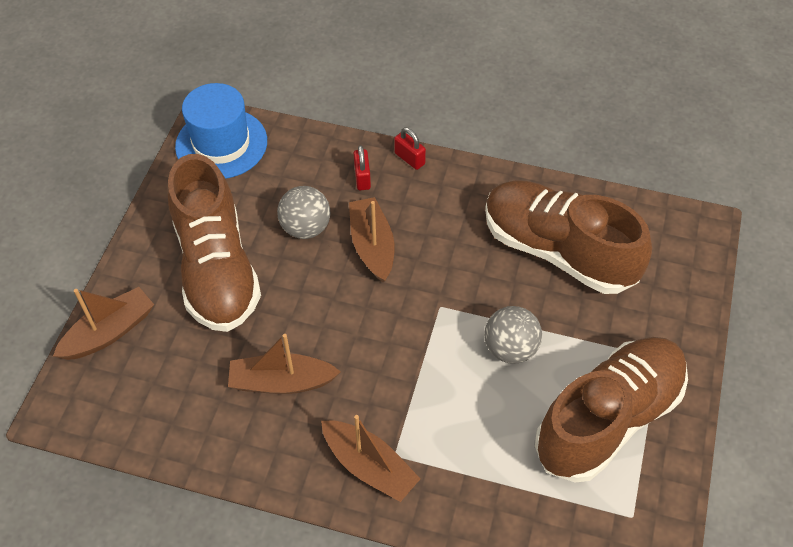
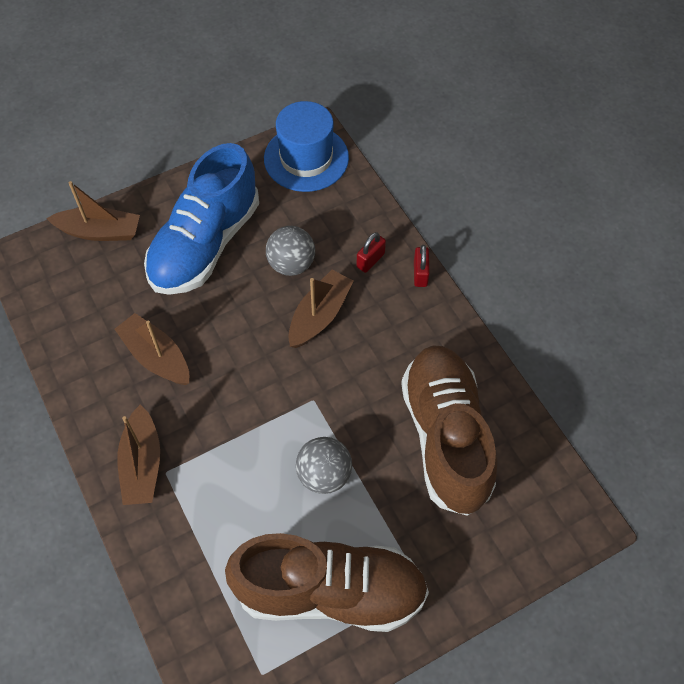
camera: 45 degrees right, 5 degrees up
brown shoe [167,154,261,332] -> blue shoe [144,143,259,295]

